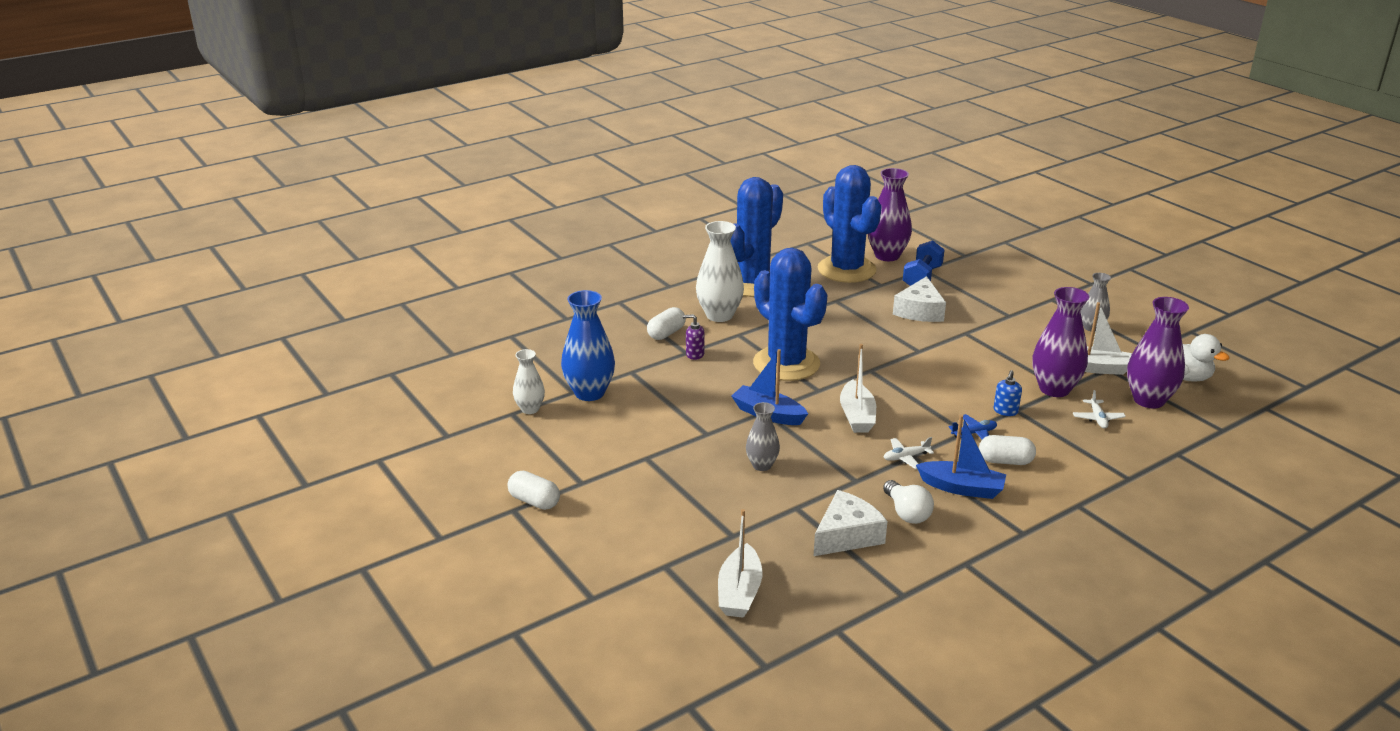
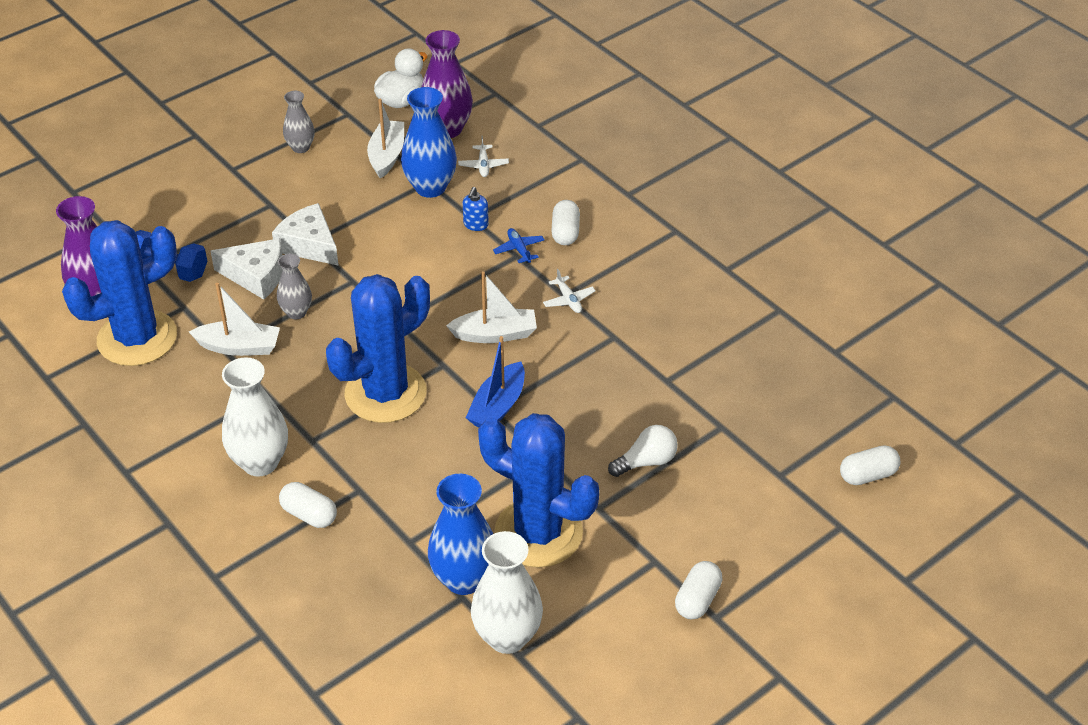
camera: 95 degrees left, 15 degrees up
white vase [513,349,545,414] -> white vase [471,531,543,654], size x1.71
purple soap dispenser [683,314,705,360] -> none
white boat [718,509,762,618] -> white boat moved to [189,283,280,356]
blue cactus [730,177,783,297] -> blue cactus moved to [478,413,599,568]
grey vase [746,402,780,471] -> grey vase moved to [277,254,312,319]
white cheese [814,490,887,556] -> white cheese moved to [272,203,339,266]
white light bulb [883,480,934,524] -> white light bulb moved to [608,425,678,477]
blue boat [916,415,1006,499] -> none
blue soap dispenser [993,370,1022,416] -> blue soap dispenser turned 90 degrees clockwise [463,187,489,231]
purple vase [1033,287,1089,397] -> blue vase [401,87,457,198]
white plane [1073,390,1126,429] -> white plane turned 90 degrees clockwise [458,136,509,177]
none -> white capsule [840,445,901,485]

